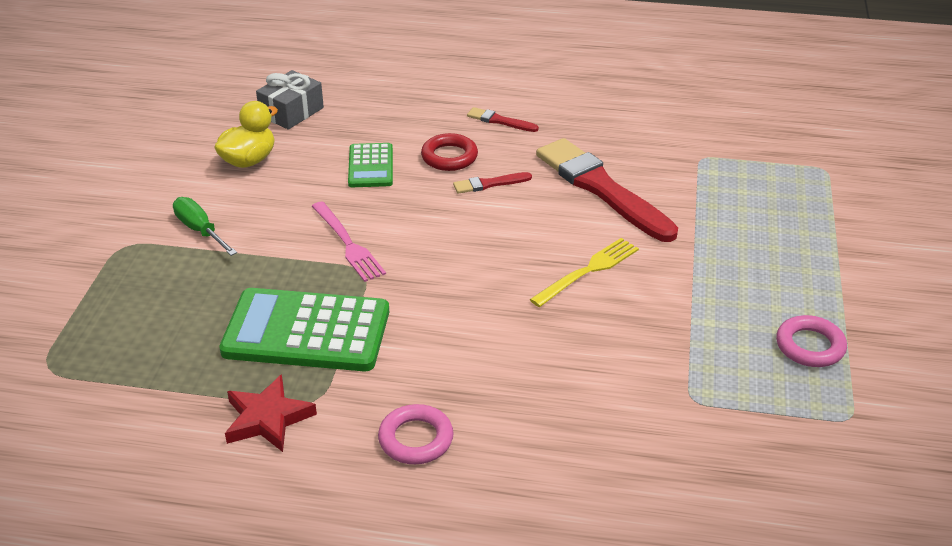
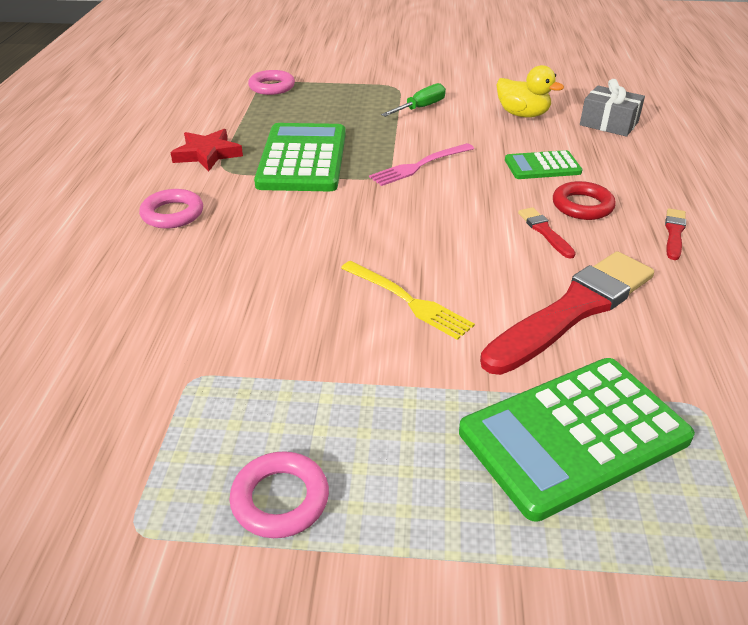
camera: 85 degrees right, 0 degrees up
none -> pink ring [248,70,295,95]
none -> green calculator [459,358,695,522]

